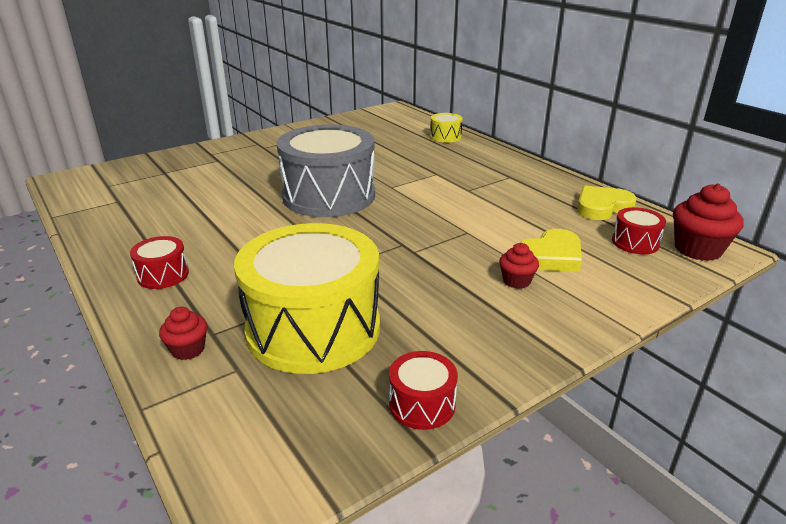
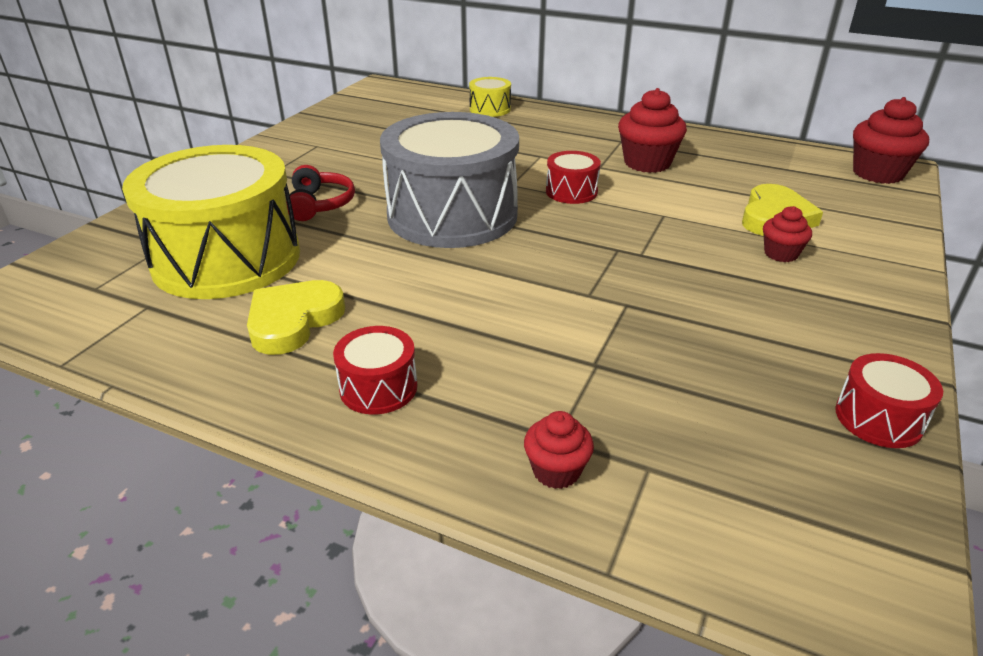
camera: 30 degrees left, 5 degrees up
yellow drum [234,223,380,374] -> yellow drum moved to [122,145,300,299]
yellow heart [577,185,637,220] -> yellow heart moved to [247,280,345,355]
red drum [612,207,666,254] -> red drum moved to [546,151,601,204]
none -> red headphones [286,165,355,221]
none -> red cupcake [618,88,687,173]

